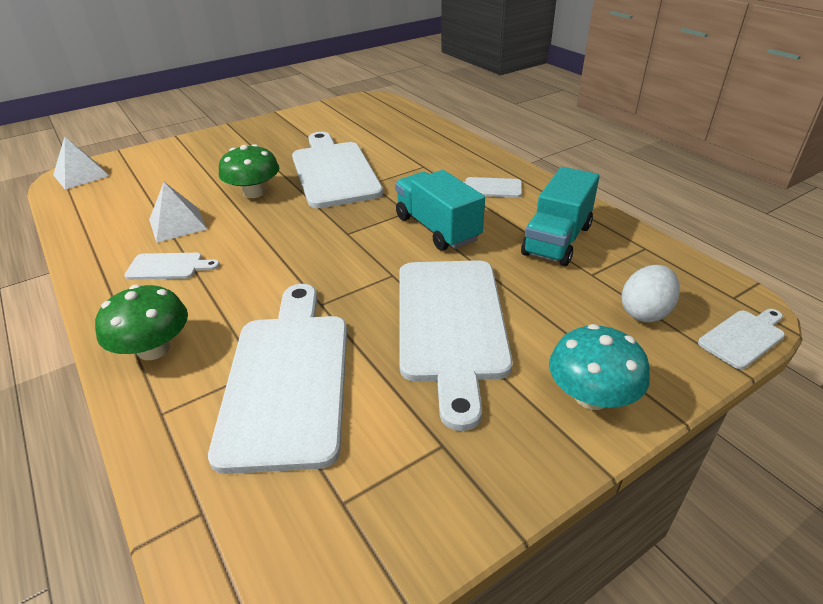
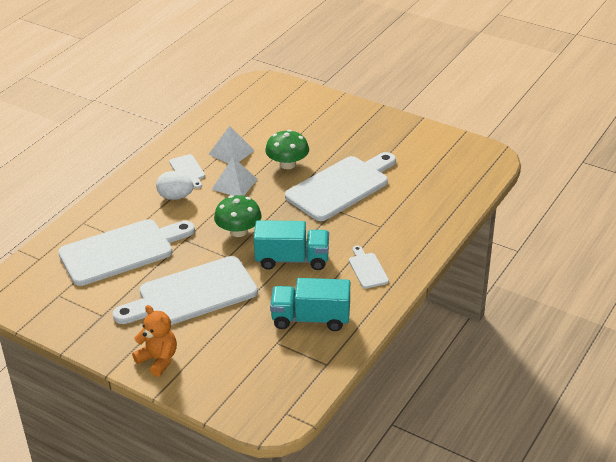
camera: 65 degrees right, 0 degrees up
white pyramid [53,137,109,190] -> white pyramid moved to [211,157,258,196]
green mushroom [95,285,188,360] -> green mushroom moved to [214,195,262,237]
turquoise truck [395,170,485,251] -> turquoise truck turned 60 degrees clockwise [254,220,329,270]
turquoise mushroom [549,324,650,410] -> orange teddy bear [132,305,177,377]
white egg [621,265,680,323] -> white egg moved to [156,171,194,200]
white cutting board [698,309,785,369] -> none

